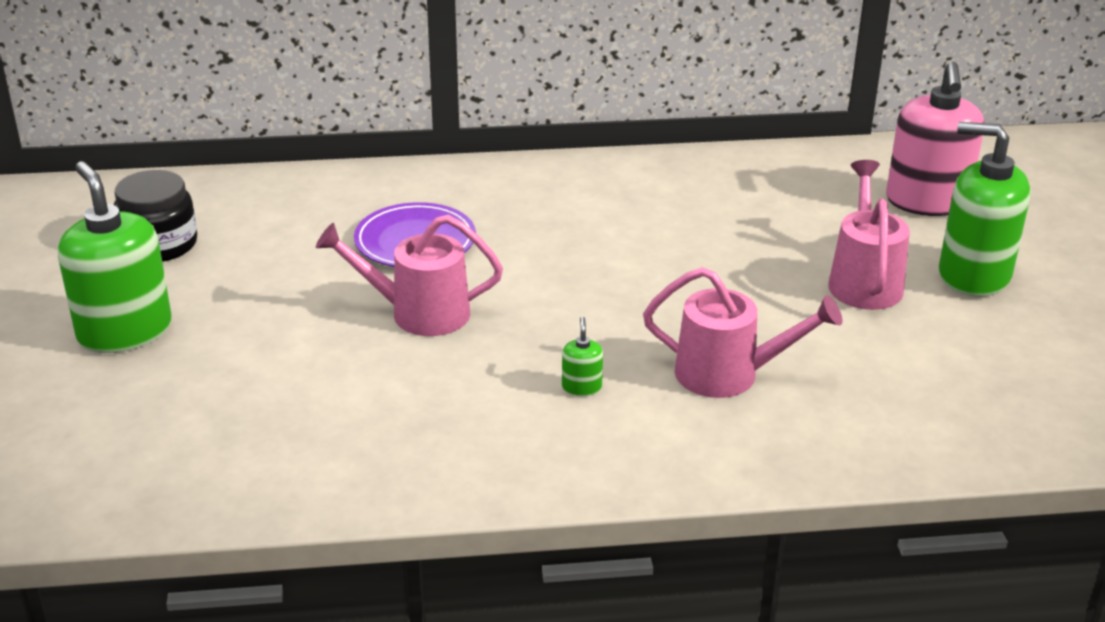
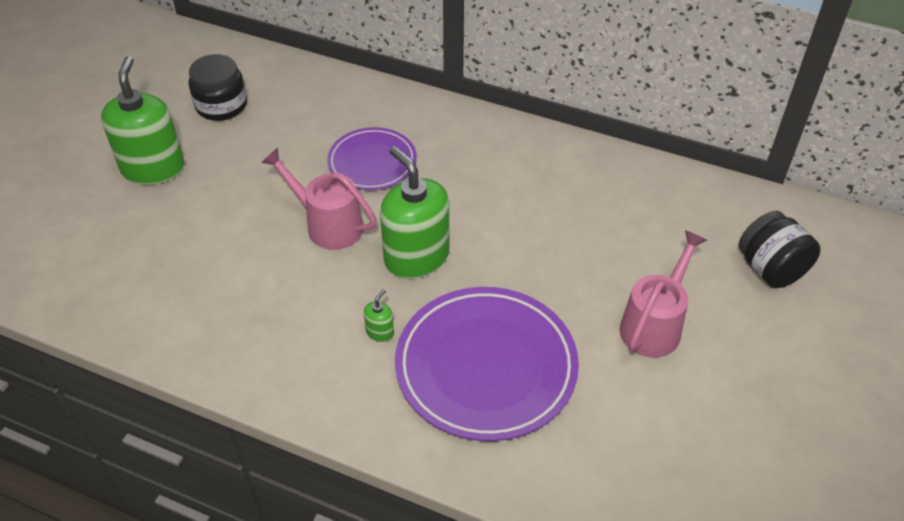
camera: 30 degrees right, 15 degrees up
pink watering can [643,267,842,398] -> purple plate [395,287,579,441]
pink soap dispenser [886,61,984,216] -> black jar [739,211,821,288]
green soap dispenser [939,122,1031,297] -> green soap dispenser moved to [380,146,449,279]

